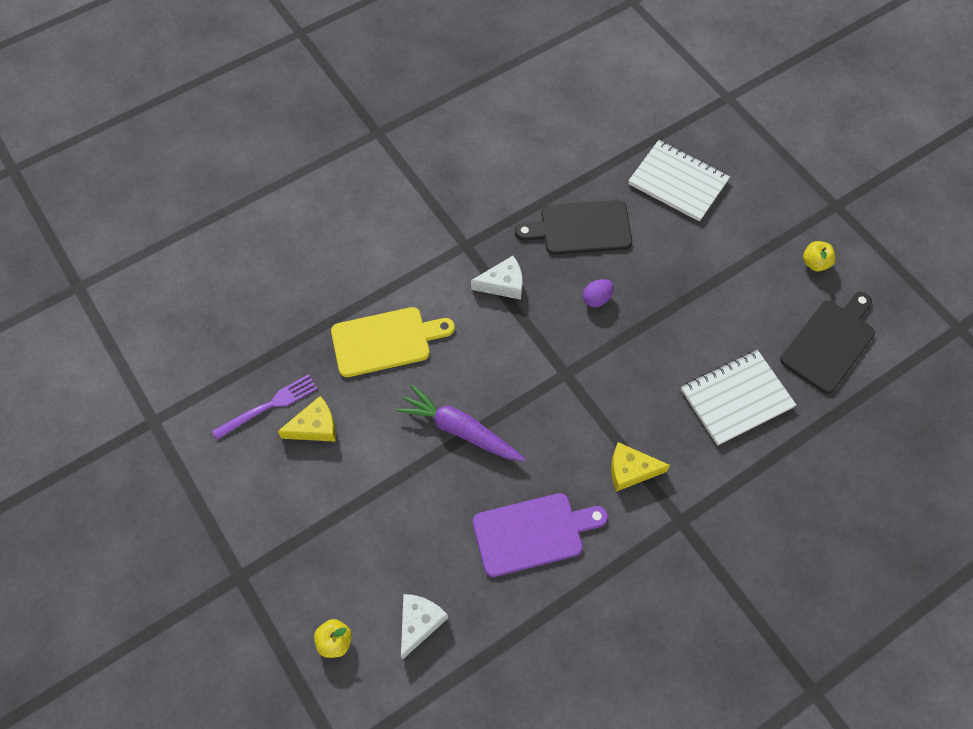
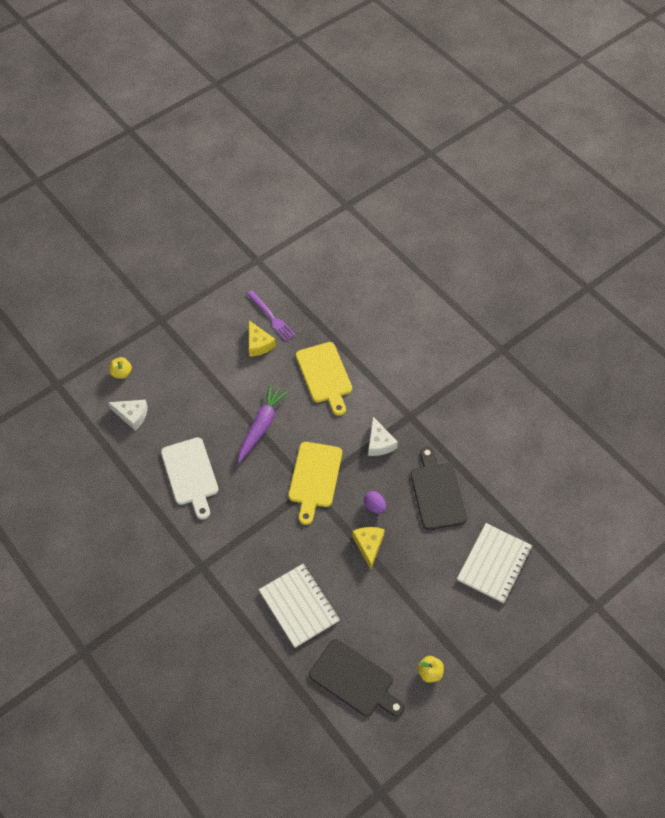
camera: 85 degrees right, 5 degrees down
purple cutting board [473,493,608,577] -> white cutting board [161,437,219,520]
yellow cheese [611,442,670,492] -> yellow cheese moved to [352,527,385,569]
none -> yellow cutting board [288,442,342,525]

